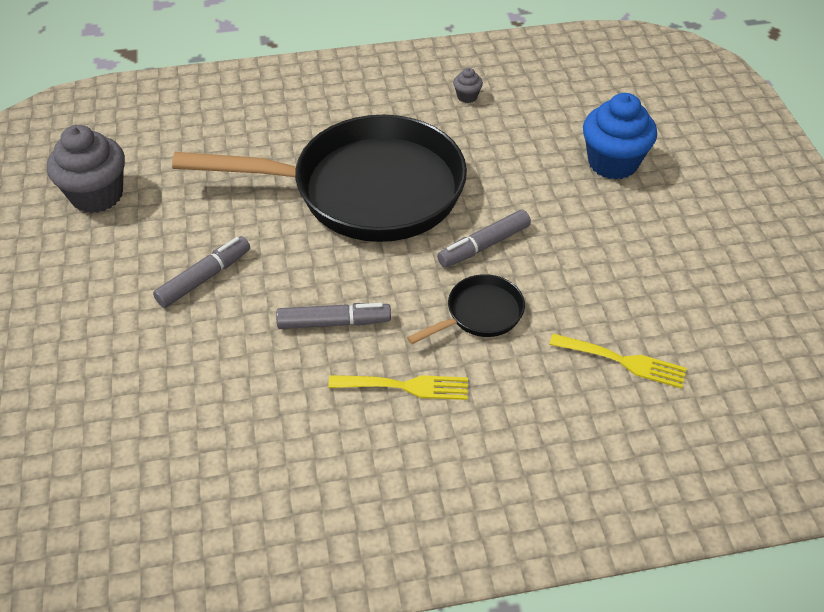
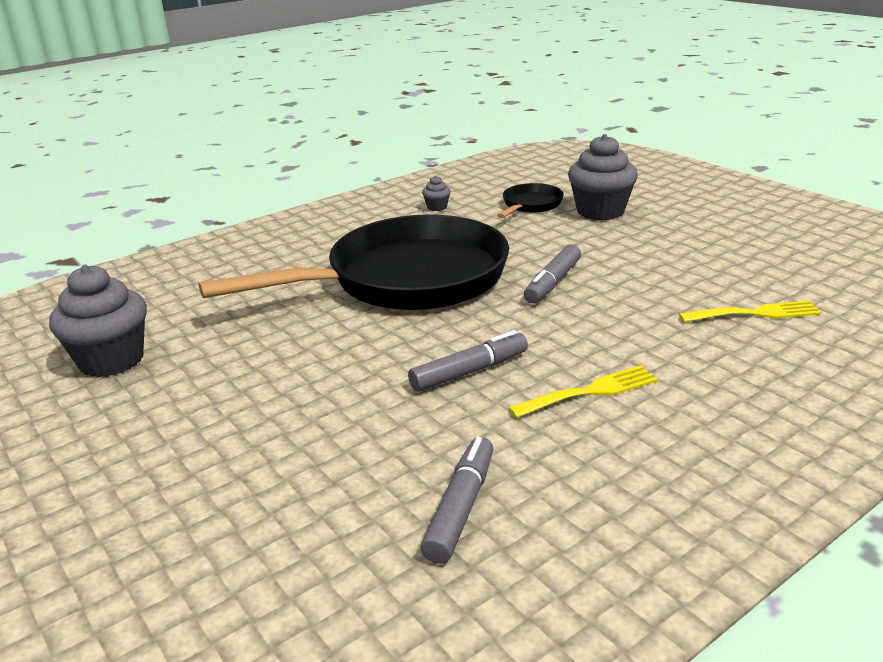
camera: 25 degrees left, 20 degrees down
grey marker [153,236,250,308] -> grey marker moved to [421,437,494,564]
black pan [407,274,525,344] -> black pan moved to [497,183,564,218]
blue cupcake [583,93,657,180] -> grey cupcake [568,134,638,221]

